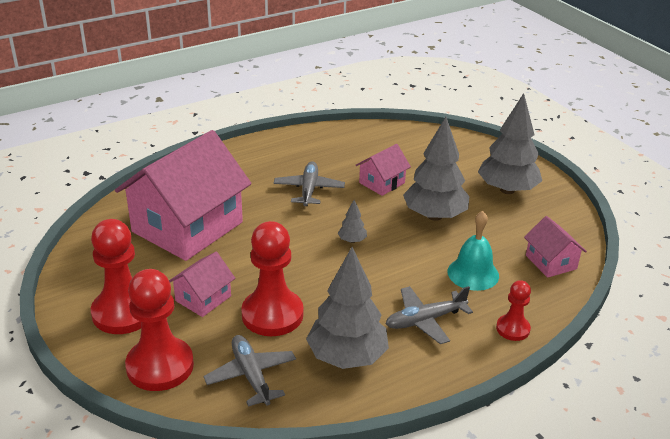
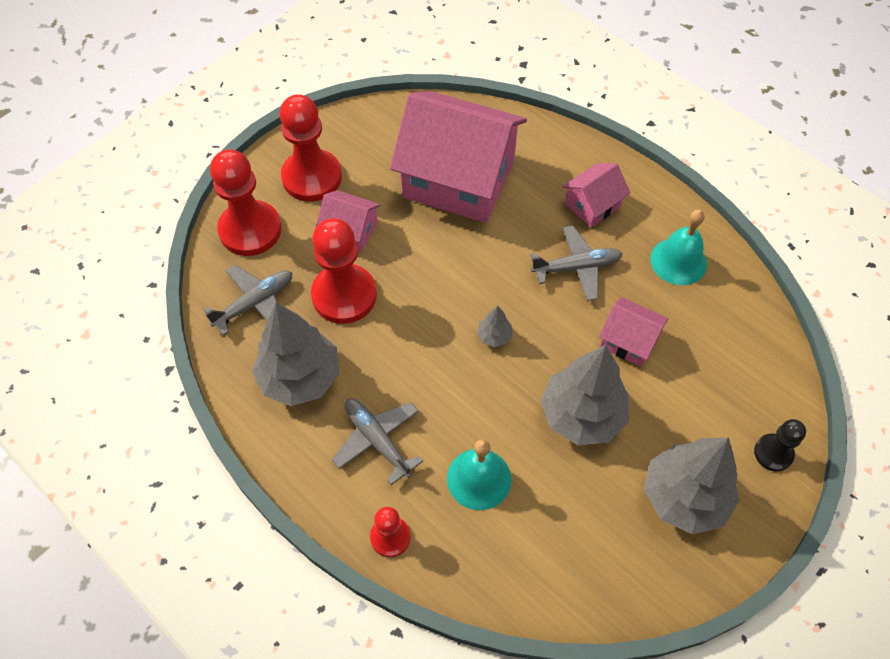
camera: 75 degrees right, 25 degrees up
pink house [524,216,587,278] -> pink house moved to [562,163,630,227]
none -> turquoise bell [650,210,707,285]
none -> black pawn [754,419,806,472]

